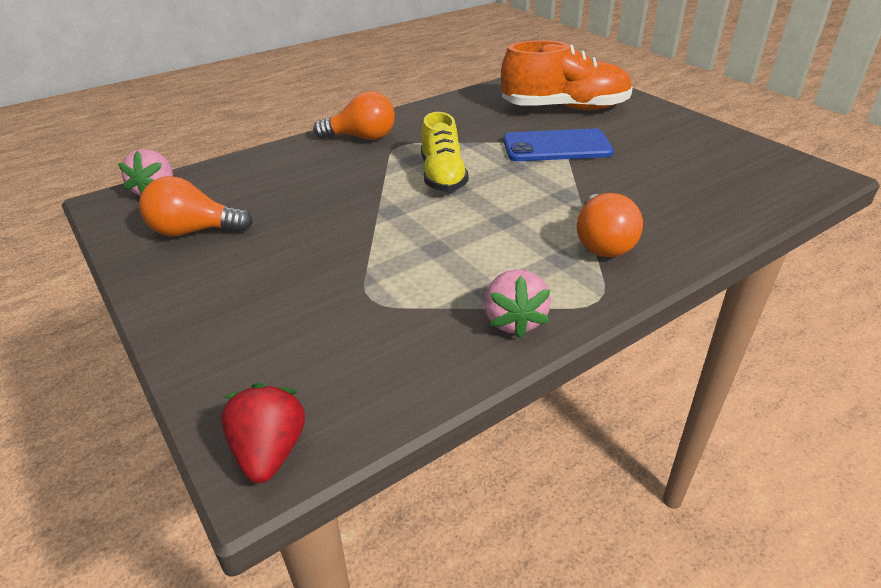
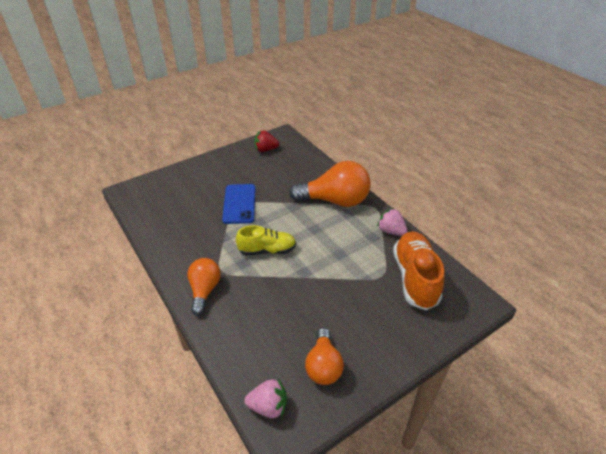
camera: 90 degrees left, 5 degrees up
red strawberry [221,383,305,483] -> red strawberry moved to [254,131,279,152]
pink strawberry [484,269,551,339] -> pink strawberry turned 135 degrees counterclockwise [377,208,408,236]
orange shoe [501,40,633,110] -> orange shoe moved to [393,231,445,310]
orange light bulb [577,193,643,257] -> orange light bulb [289,161,371,207], size x1.68

